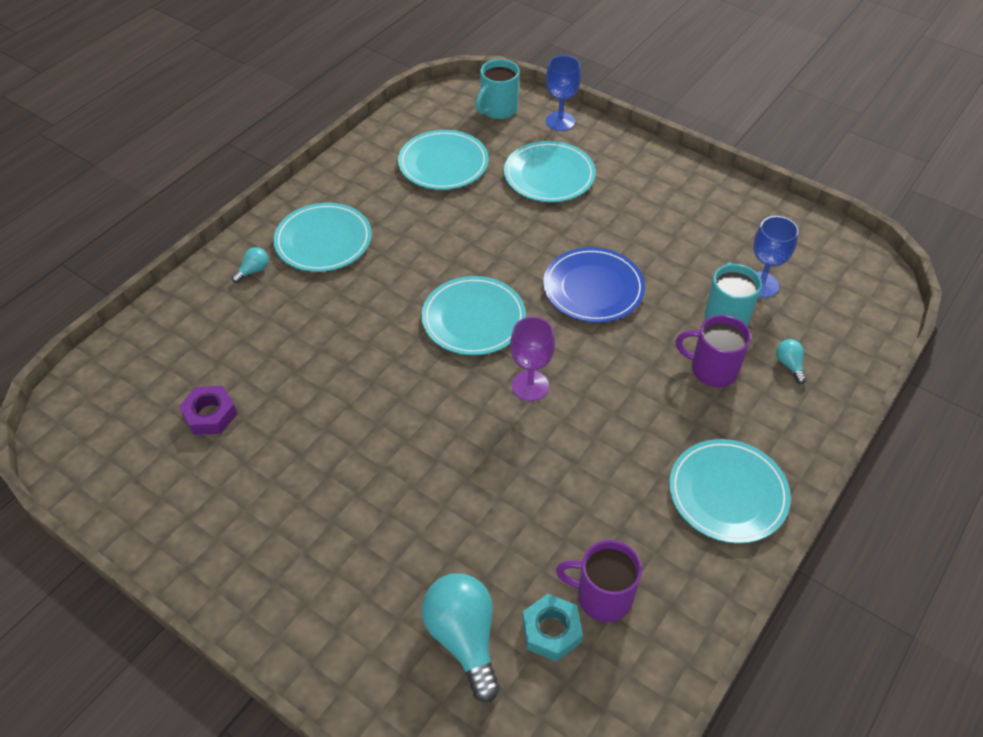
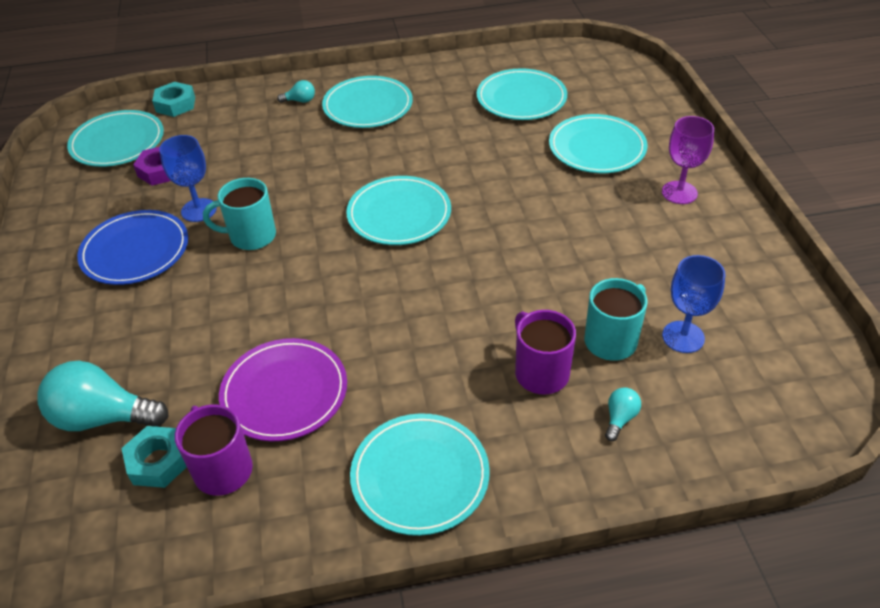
camera: 45 degrees right, 5 degrees down
turquoise light bulb [422,573,500,702] -> turquoise light bulb turned 105 degrees counterclockwise [37,361,169,431]
turquoise mug [476,59,520,119] -> turquoise mug moved to [203,178,276,250]
purple goblet [510,317,555,401] -> purple goblet moved to [662,116,714,204]
blue plate [543,247,645,323] -> blue plate moved to [77,210,188,285]
blue goblet [546,55,581,131] -> blue goblet moved to [159,135,217,222]
none -> turquoise plate [67,110,164,167]
none -> turquoise nut [152,82,195,117]
none -> purple plate [219,338,347,441]

